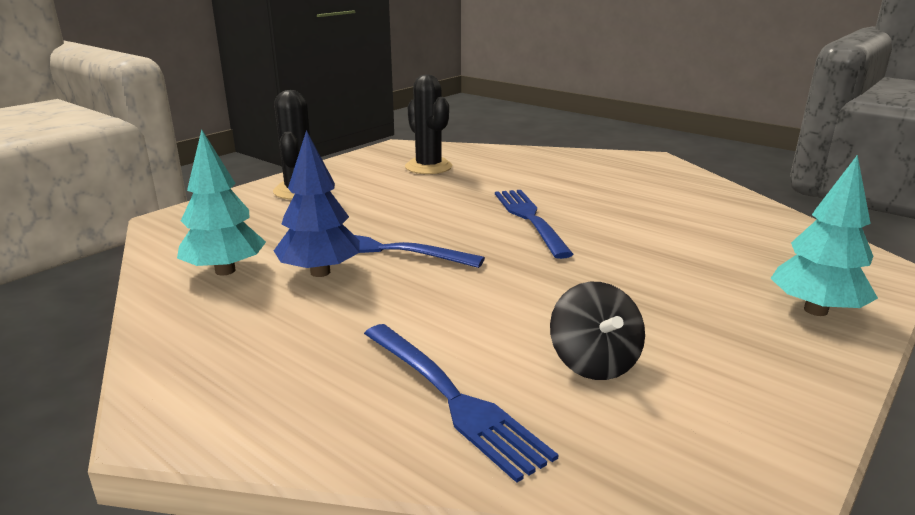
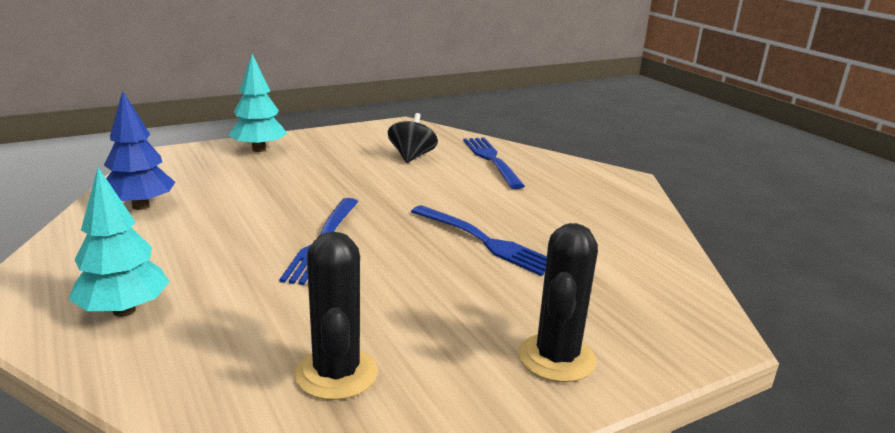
camera: 160 degrees left, 0 degrees up
turquoise tree [177,129,266,276] -> turquoise tree moved to [68,167,169,317]
blue tree [274,130,360,277] -> blue tree moved to [104,91,175,210]

